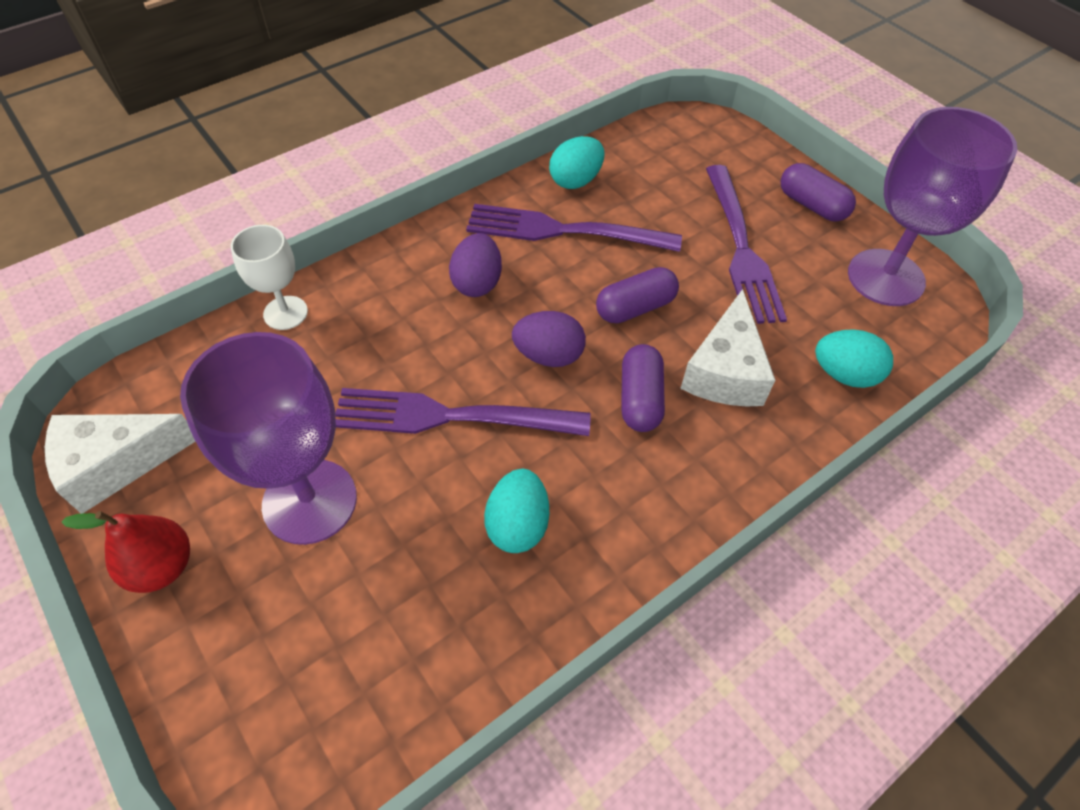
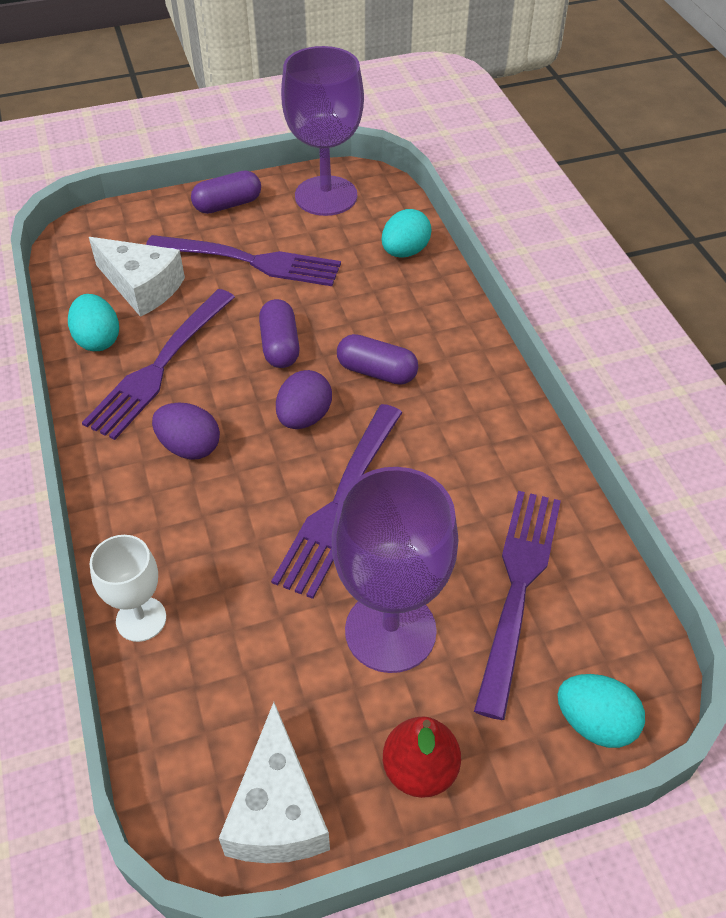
camera: 70 degrees left, 5 degrees down
turquoise egg [484,469,549,553] -> turquoise egg moved to [557,674,645,748]
white cheese [680,289,775,406] -> white cheese moved to [89,237,185,317]
none -> purple fork [474,491,561,720]

